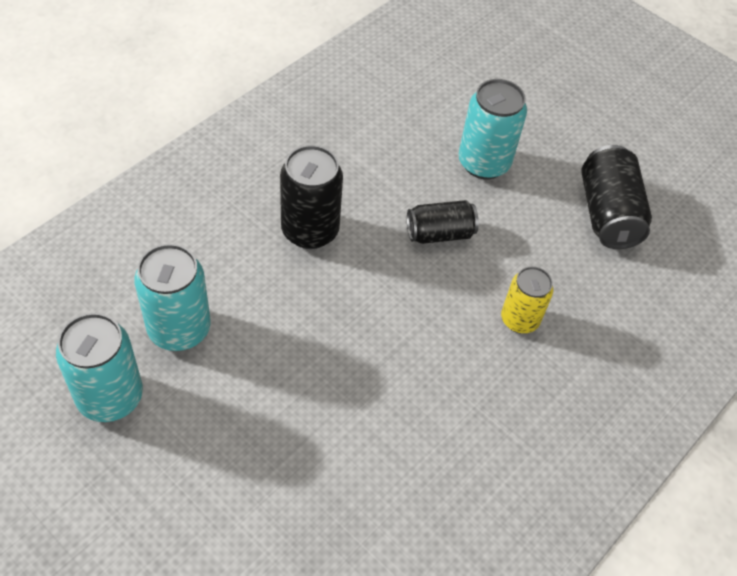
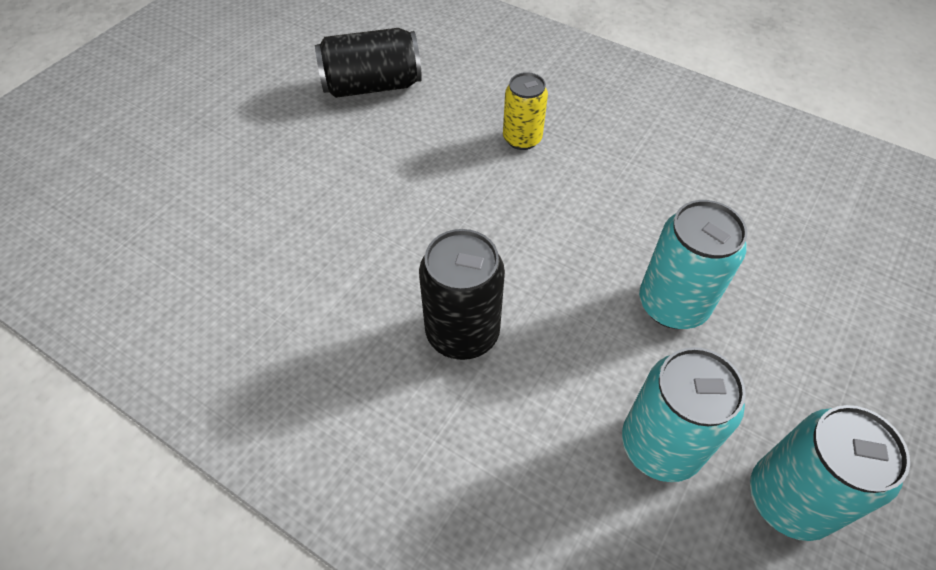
camera: 95 degrees left, 0 degrees up
black can [407,200,479,244] -> none
turquoise can [459,79,527,179] -> turquoise can moved to [639,200,747,329]

